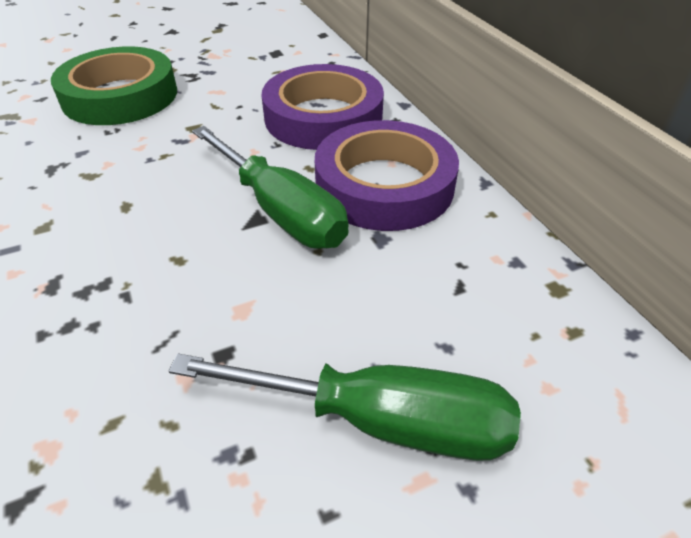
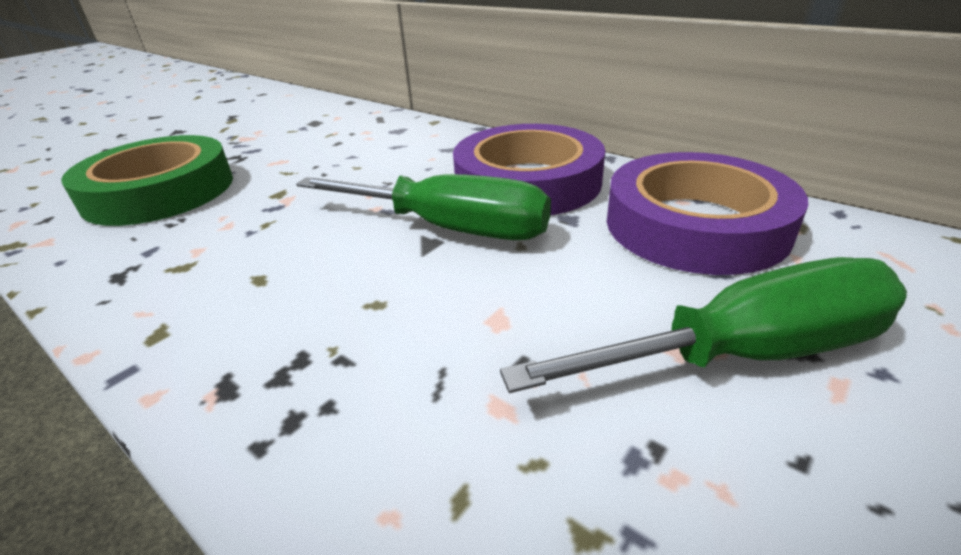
camera: 25 degrees left, 10 degrees down
purple tape [261,64,384,150] -> purple tape moved to [607,152,808,275]

